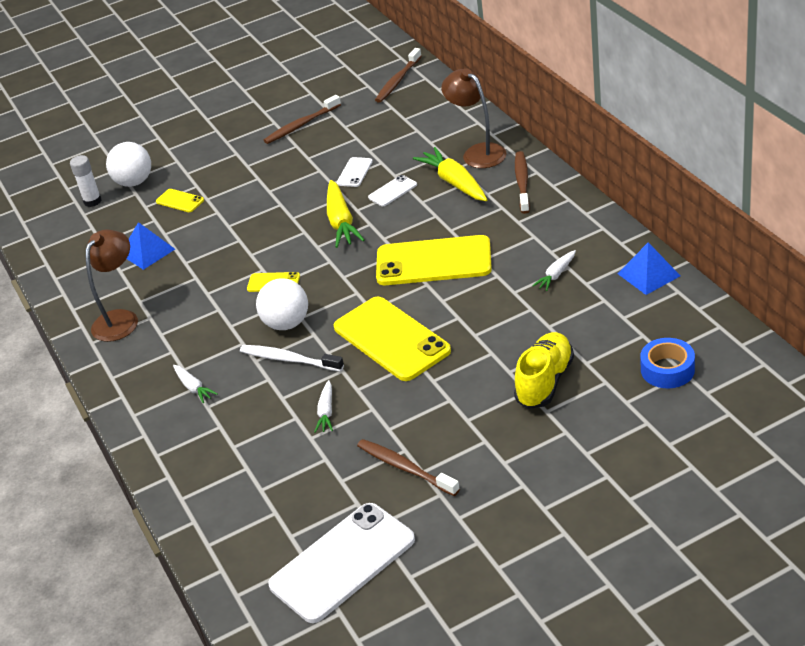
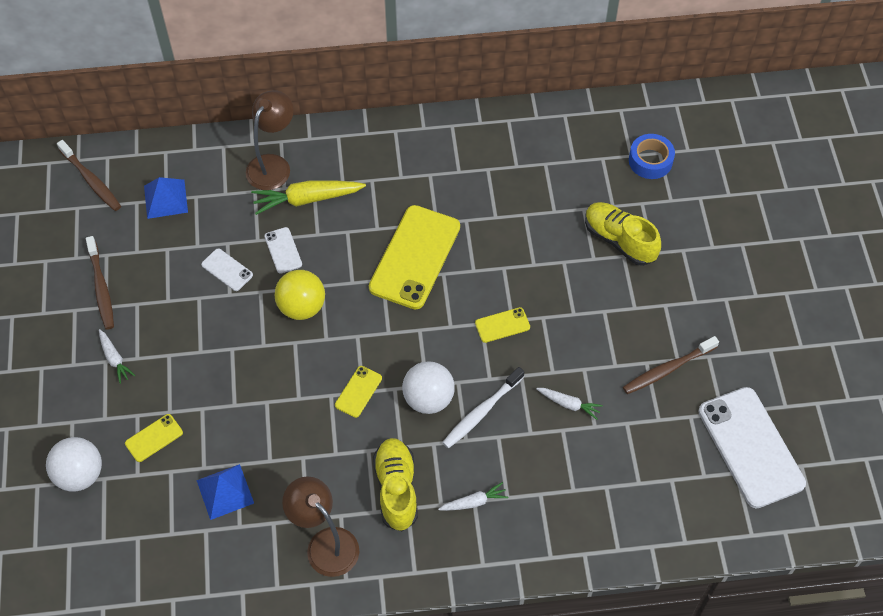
camera: 75 degrees left, 20 degrees up
white glue stick [70,155,102,207] -> none
yellow carrot [327,180,364,248] -> yellow ball [275,270,325,320]
yellow phone [334,297,451,381] -> yellow phone [475,307,530,343], size x0.45
brown lamp [441,69,507,168] -> brown lamp turned 135 degrees clockwise [246,90,294,190]
brown toothbrush [515,151,530,214] -> none
white carrot [532,250,576,291] -> white carrot moved to [99,329,135,384]
blue pyramid [617,243,681,295] -> blue pyramid moved to [144,177,188,219]
none -> yellow shoe [373,438,418,531]

